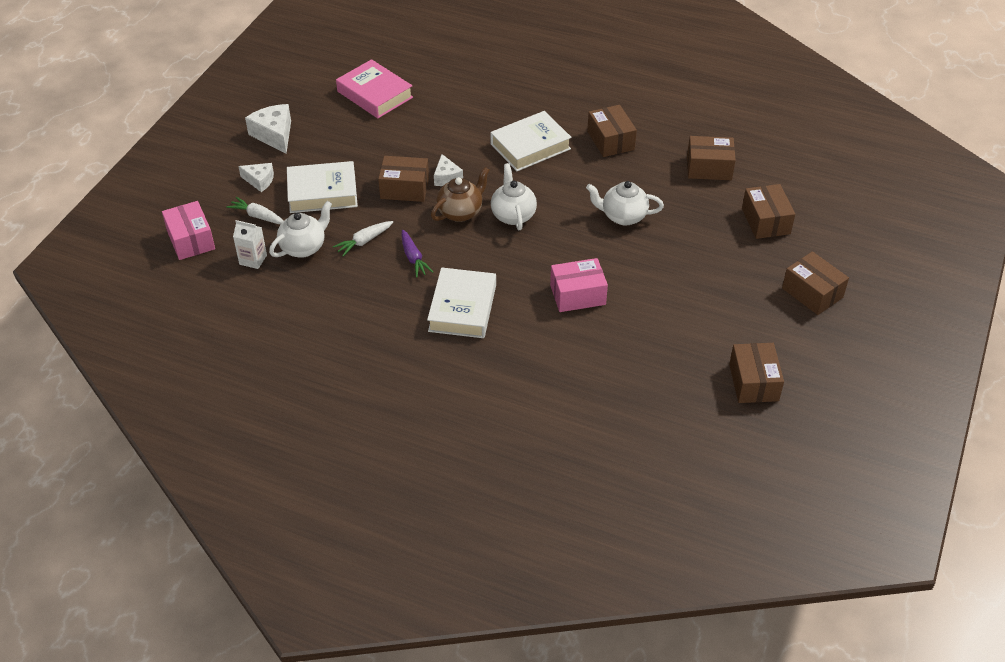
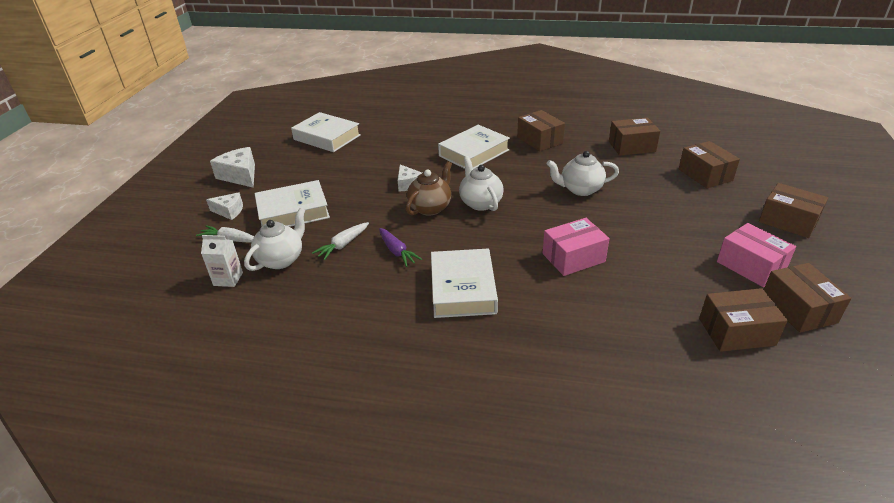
camera: 10 degrees left, 10 degrees down
pink box [162,201,215,260] -> pink box moved to [717,223,796,287]
pink book [336,59,413,118] -> white book [291,112,361,152]
brown box [378,156,429,202] -> brown box moved to [699,288,788,352]

